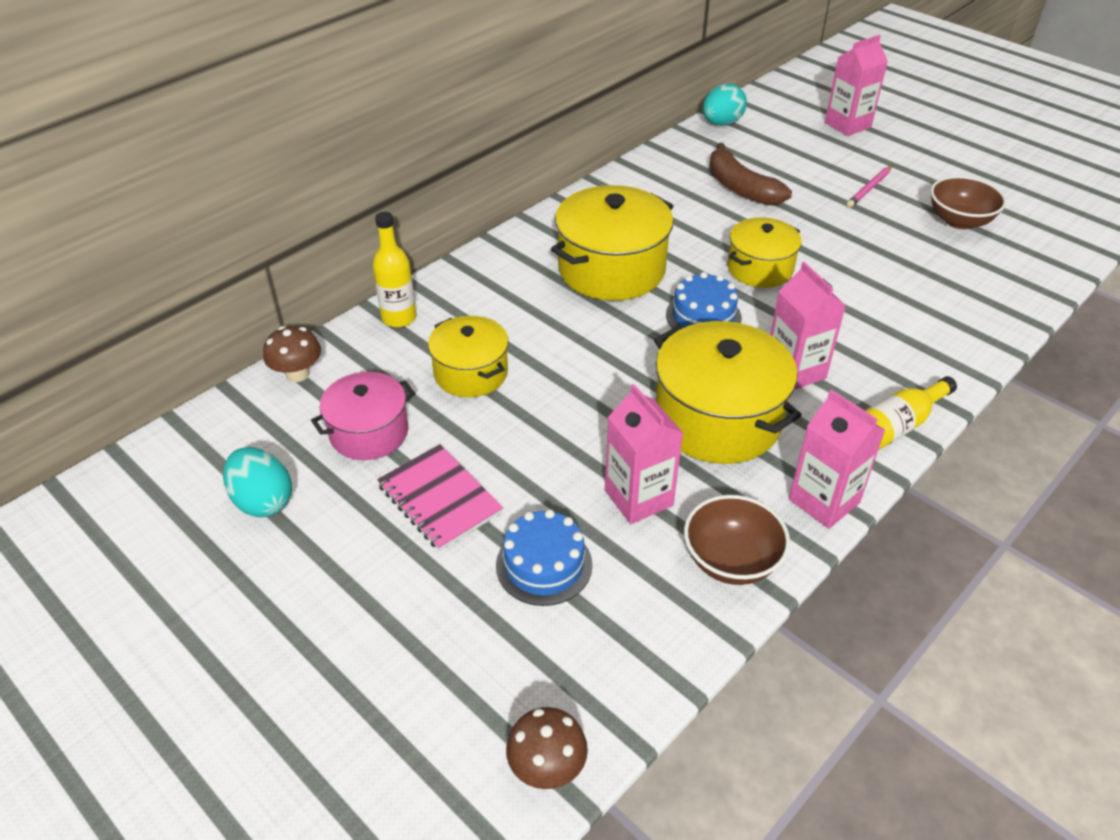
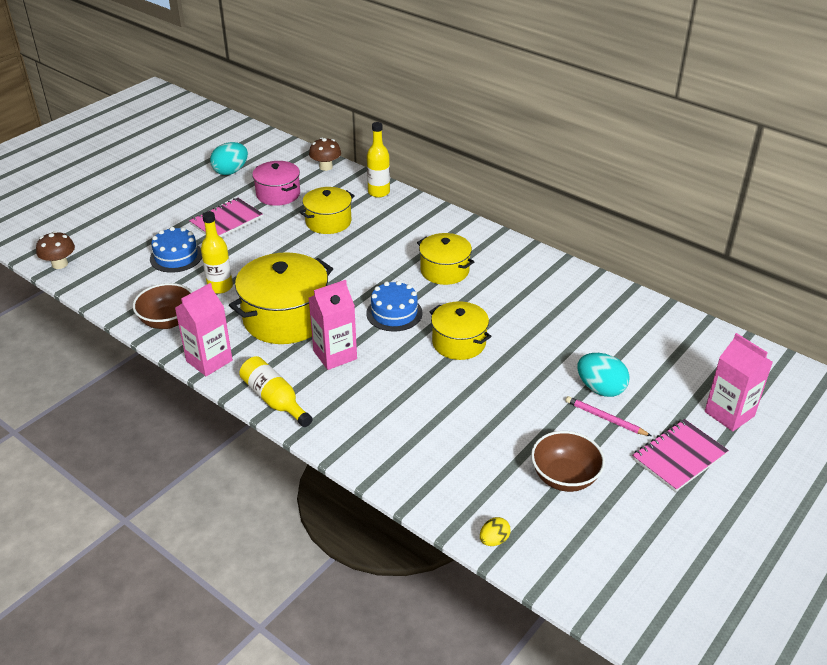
camera: 85 degrees right, 5 degrees down
yellow pot [551,185,674,301] -> yellow pot [417,233,474,285], size x0.61
pink carton [605,384,683,524] -> yellow bottle [201,212,233,294]
turquoise egg [703,84,747,126] -> turquoise egg moved to [577,353,630,397]
brown banana [709,143,792,205] -> none
none -> yellow egg [480,517,511,546]
none -> pink notebook [632,419,729,492]

